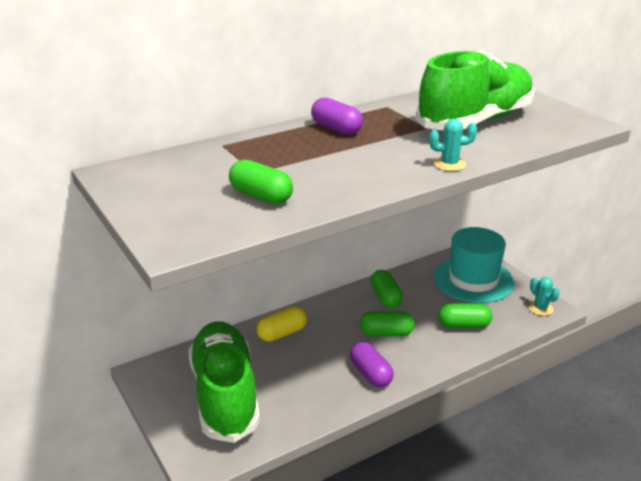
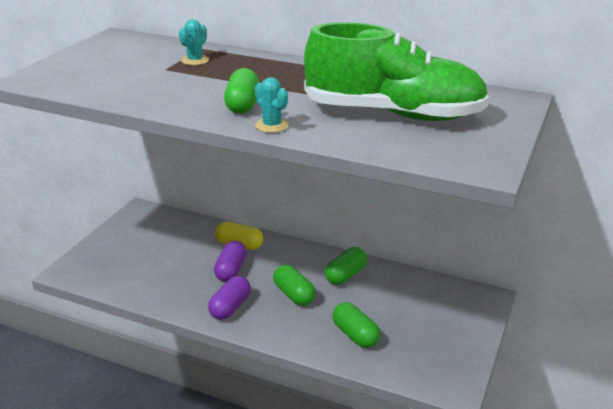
camera: 55 degrees right, 0 degrees up
green shoe [189,321,260,443] -> none
green capsule [229,159,293,204] -> green capsule moved to [224,68,259,114]
purple capsule [311,97,363,135] -> purple capsule moved to [214,241,247,282]
turquoise hat [434,227,514,303] -> none
turquoise cactus [528,277,560,316] -> turquoise cactus moved to [179,19,209,65]

